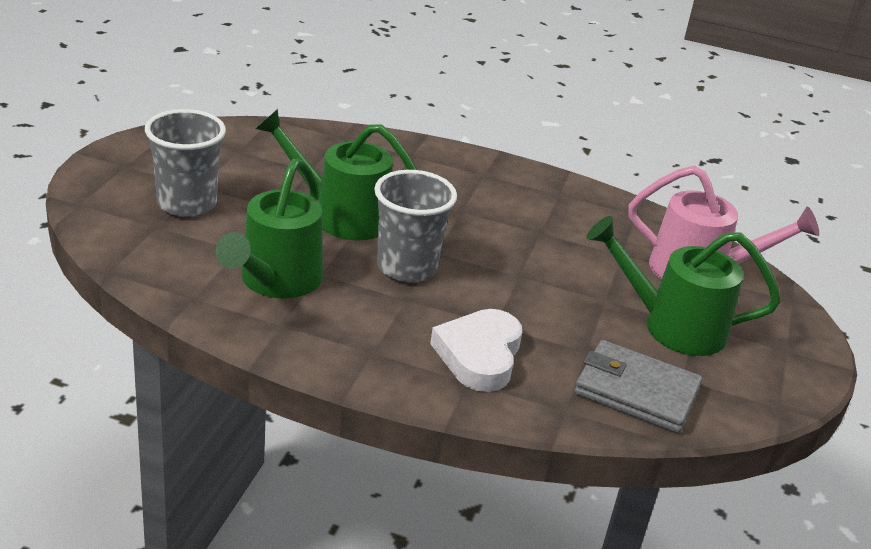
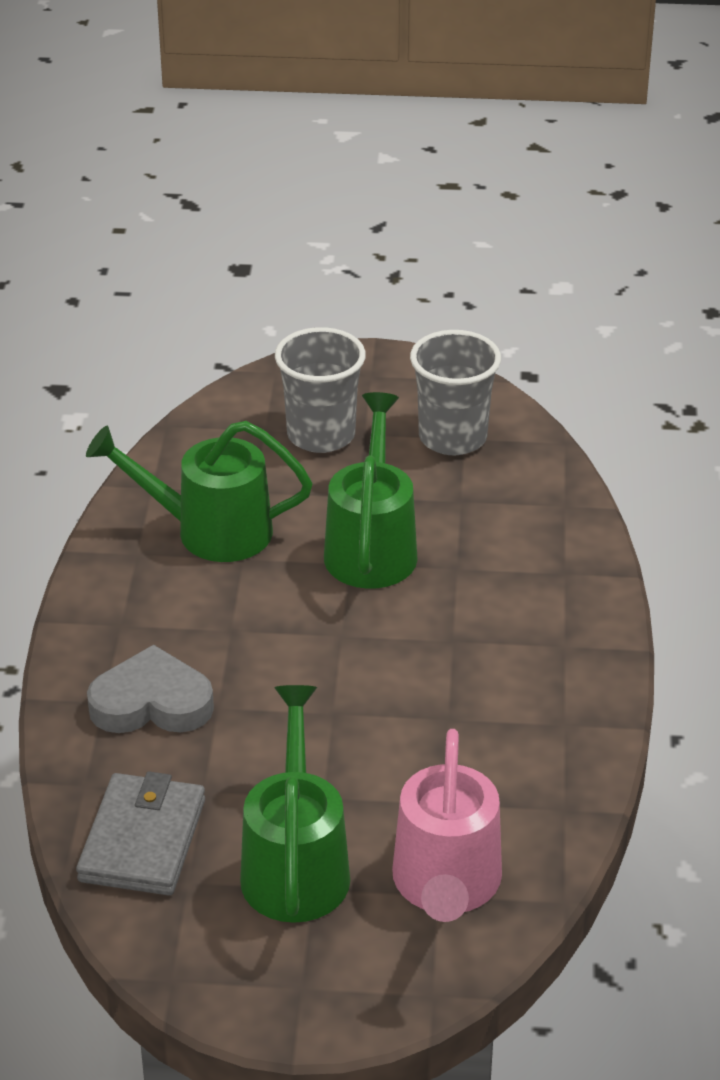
camera: 80 degrees right, 5 degrees up
grey cup [374,170,457,283] -> grey cup moved to [410,330,501,455]
white heart [430,309,522,392] -> grey heart [87,645,214,733]

